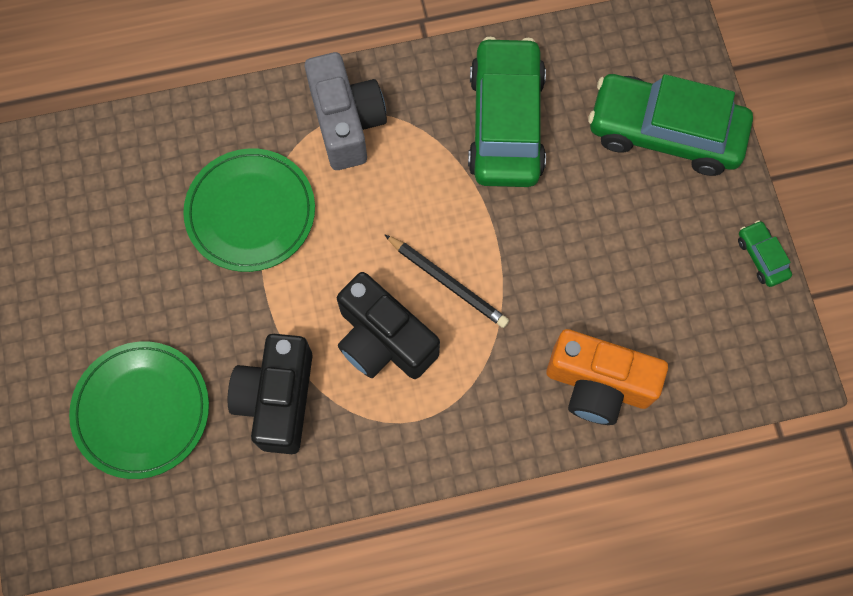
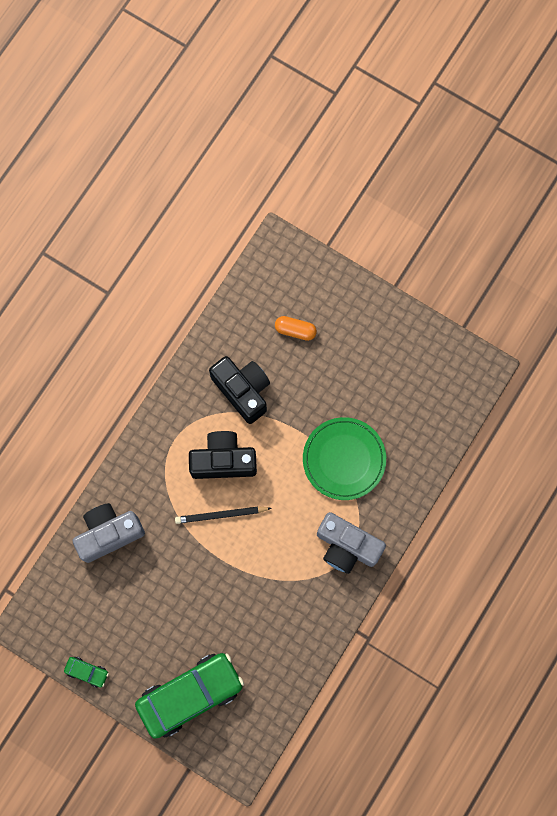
camera: 135 degrees right, 5 degrees up
green plate [69,342,209,479] -> orange capsule [275,316,317,341]
green car [468,37,546,187] -> none
orange camera [547,329,668,425] -> grey camera [72,503,145,563]

